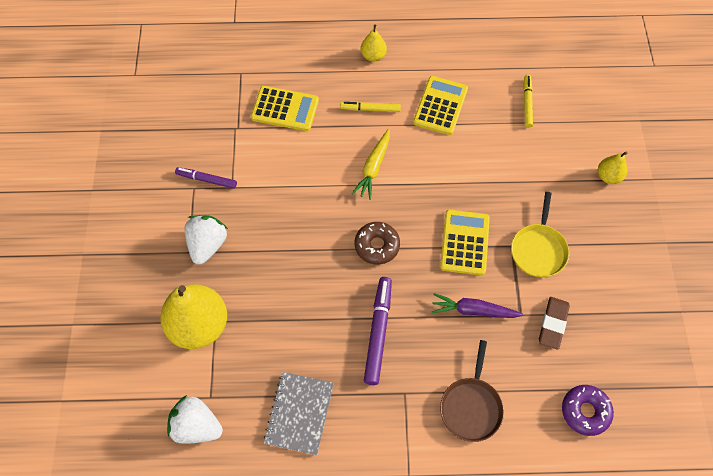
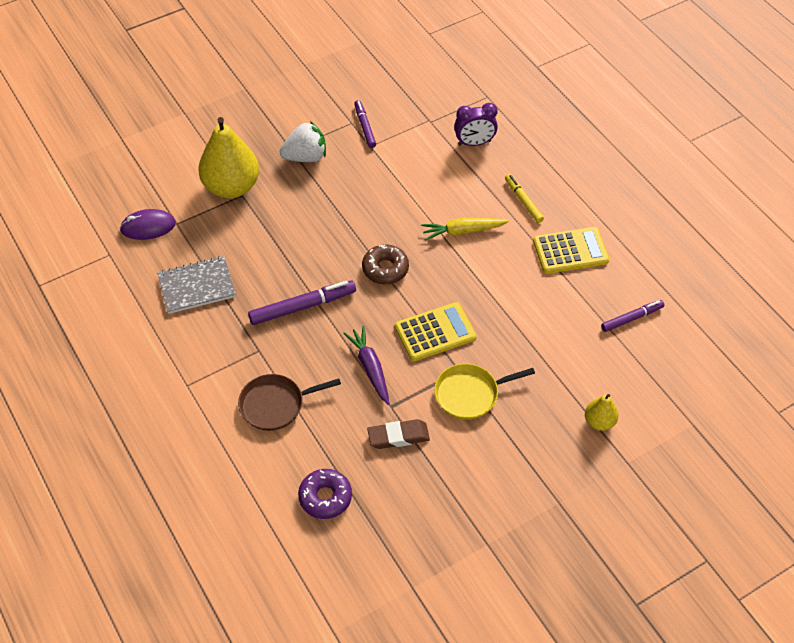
camera: 60 degrees right, 10 degrees down
white strawberry [167,395,223,444] -> purple mouse [120,209,176,240]
yellow calculator [251,86,319,131] -> purple clock [454,103,498,146]
yellow pear [361,24,387,62] -> none
yellow marker [523,75,533,128] -> purple marker [601,300,664,332]

